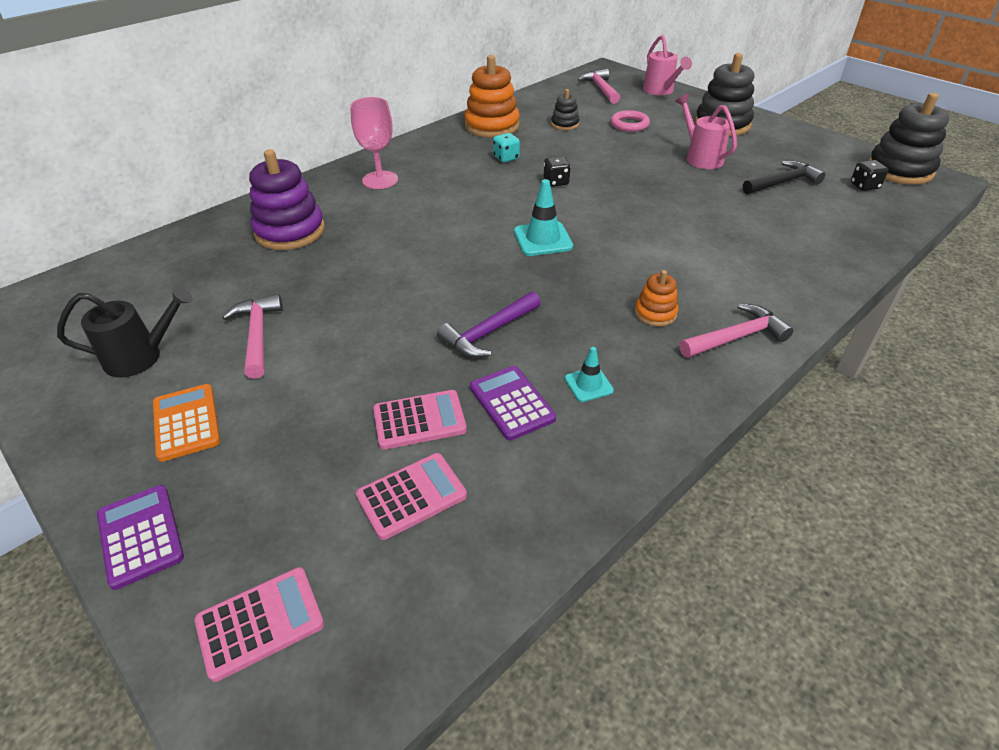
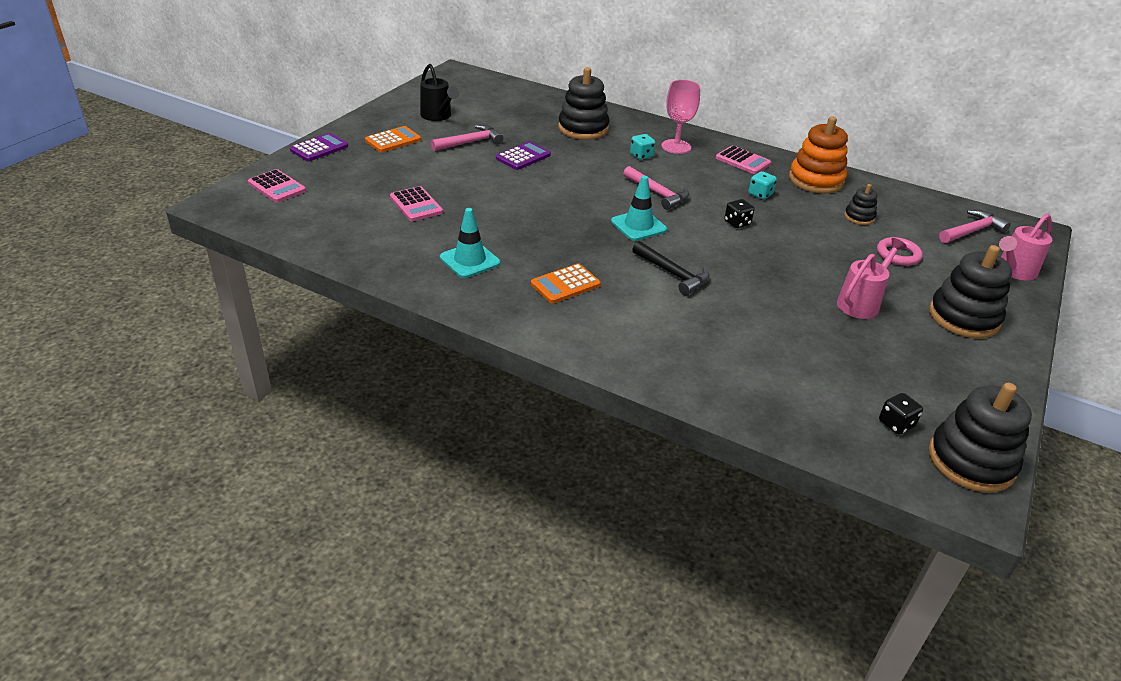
camera: 70 degrees right, 5 degrees down
purple stacking toy [249,149,325,250] -> black stacking toy [558,67,610,140]
pink calculator [356,453,467,540] -> pink calculator moved to [716,145,771,174]
purple hammer [437,292,541,358] -> none
purple calculator [470,366,556,441] -> purple calculator moved to [496,141,551,170]
turquoise traffic cone [565,347,614,402] -> turquoise traffic cone [440,208,500,278], size x1.68
orange stacking toy [635,270,678,326] -> orange calculator [531,263,601,304]
pink hammer [679,304,793,358] -> pink hammer moved to [623,166,689,210]
black hammer [743,161,825,194] -> black hammer moved to [632,241,710,295]
none -> turquoise dice [630,134,656,160]

